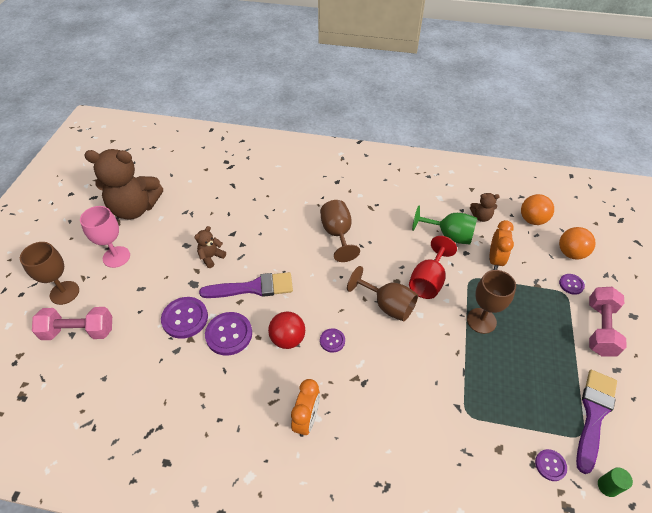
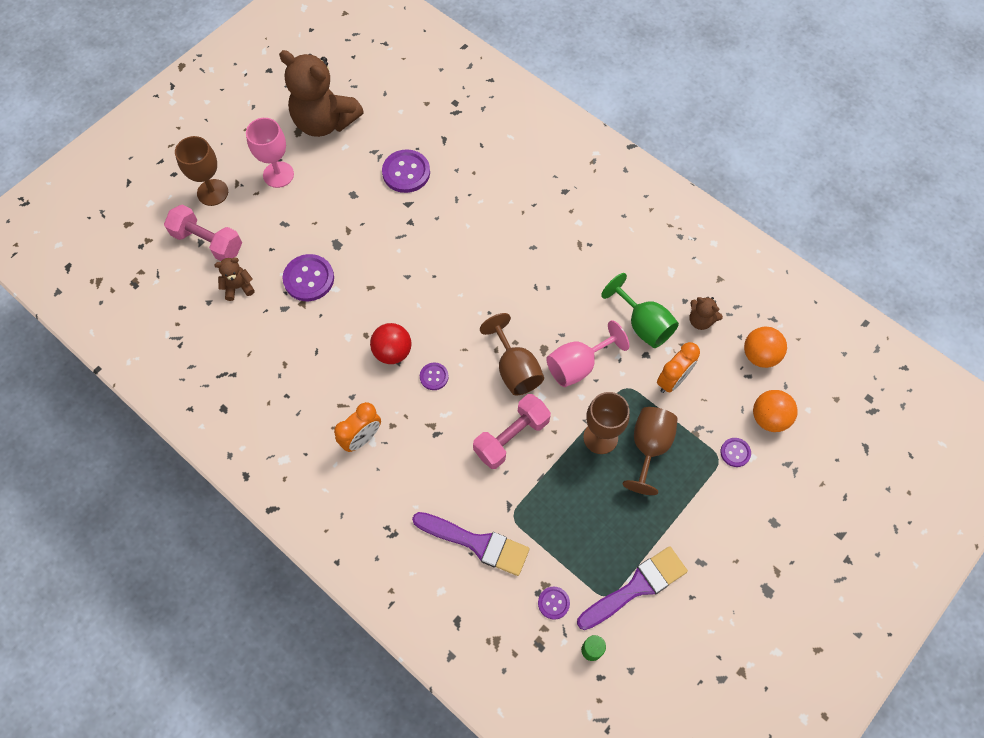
camera: 30 degrees right, 15 degrees up
brown teddy bear [194,226,226,268] -> brown teddy bear moved to [215,258,255,301]
purple brush [199,272,293,298] -> purple brush moved to [412,512,530,576]
purple button [205,312,252,356] -> purple button moved to [382,150,430,193]
brown goblet [320,200,360,262] -> brown goblet moved to [622,407,677,495]
red goblet [409,236,457,299] -> pink goblet [546,320,629,387]
pink dumbbell [589,287,627,357] -> pink dumbbell moved to [473,394,551,469]

